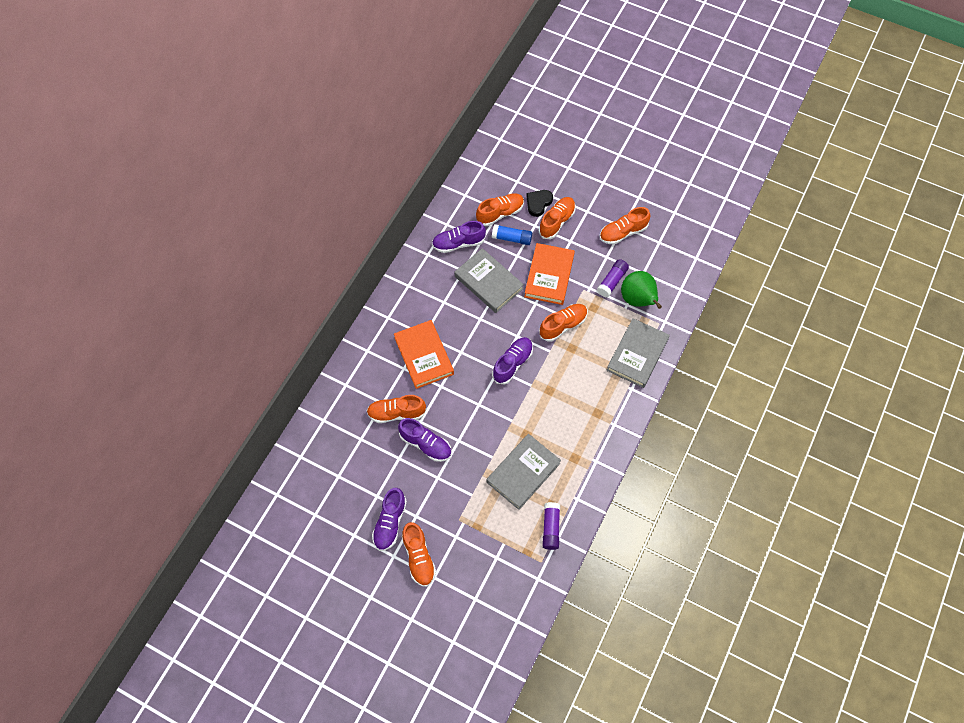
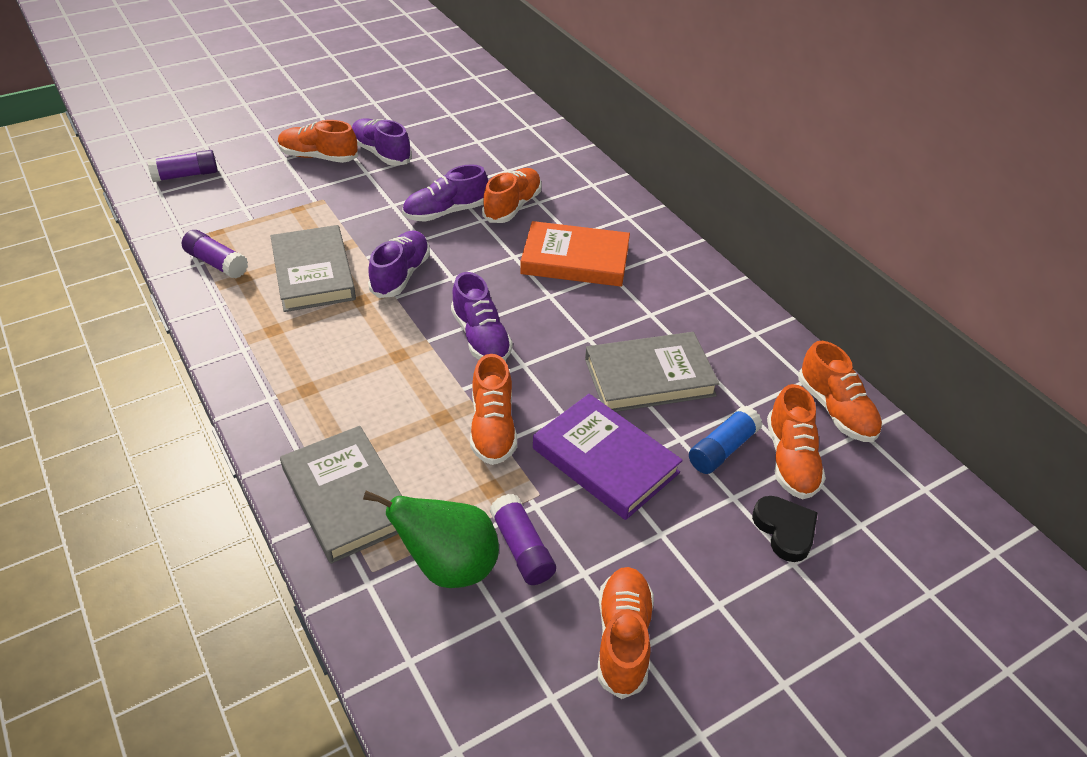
camera: 120 degrees right, 20 degrees down
purple shoe [432,221,486,253] -> purple shoe moved to [368,231,430,298]
orange book [524,243,575,305] -> purple book [533,394,683,520]
orange shoe [539,197,576,239] -> orange shoe moved to [798,341,882,442]
none -> purple glue stick [147,150,218,182]

